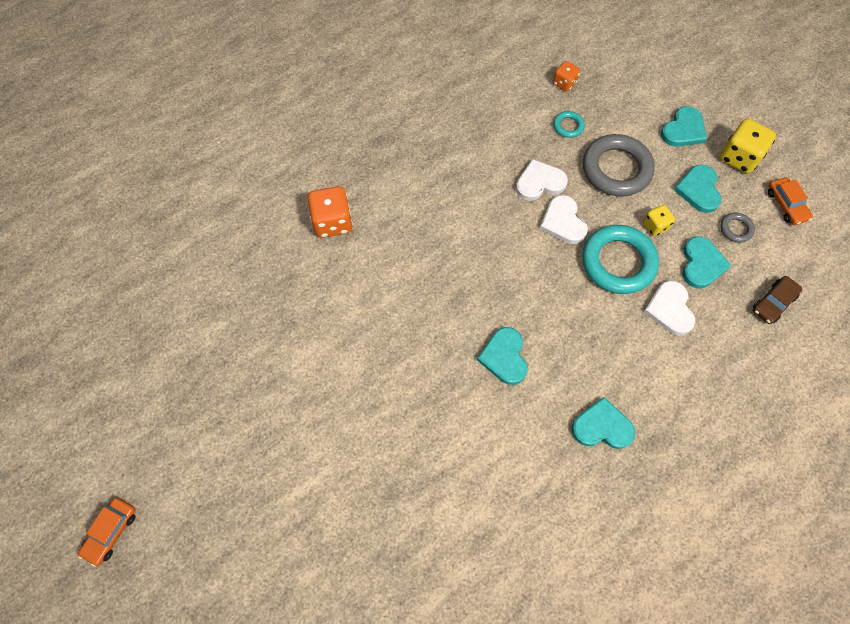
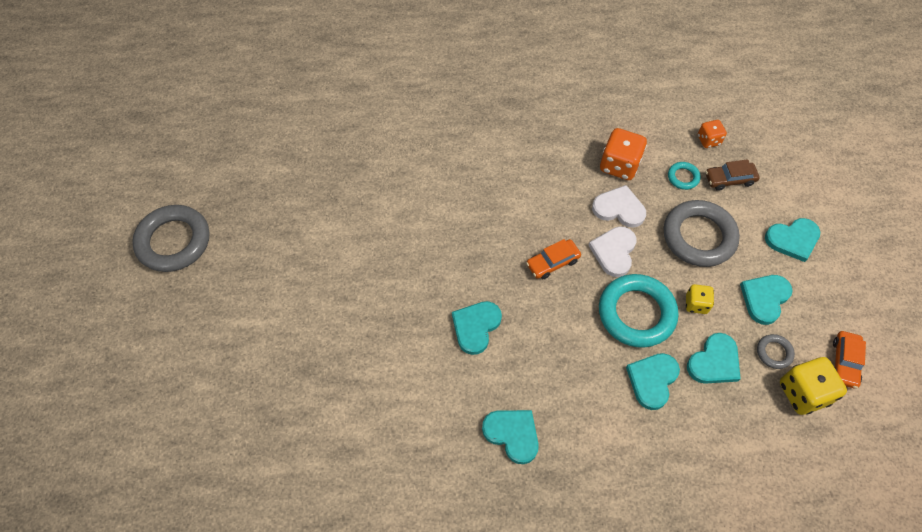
camera: 35 degrees right, 5 degrees down
orange car [78,498,136,567] -> orange car moved to [526,239,581,279]
orange dice [308,186,353,238] -> orange dice moved to [600,128,647,180]
white heart [644,280,695,335] -> turquoise heart [626,353,680,410]
yellow dice [720,119,776,173] -> yellow dice moved to [780,357,847,415]
brown car [753,276,802,324] -> brown car moved to [705,159,760,191]
none -> grey ring [132,205,209,272]

